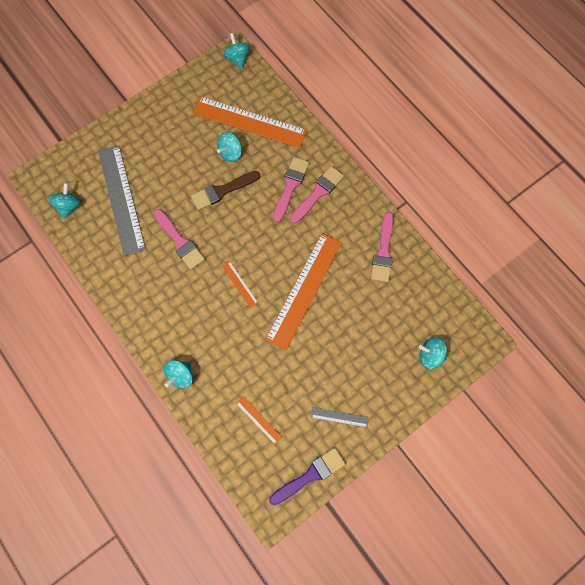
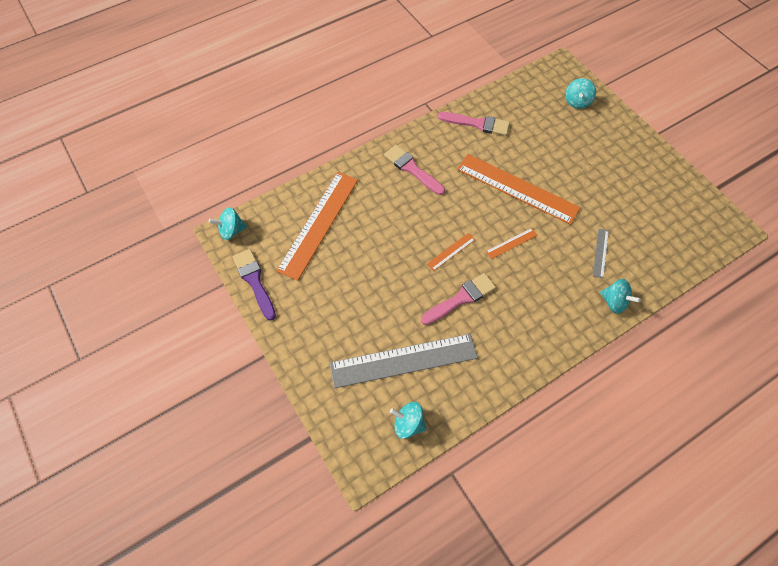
camera: 85 degrees left, 10 degrees down
brown brush [191,171,260,210] -> none
turquoise spinning top [217,132,242,162] -> none
orange ruler [236,396,283,445] -> orange ruler moved to [427,233,475,271]
purple brush [269,448,346,505] -> purple brush moved to [233,249,276,321]
pink brush [273,157,309,223] -> none
grey ruler [311,407,369,428] -> grey ruler moved to [593,229,609,278]

